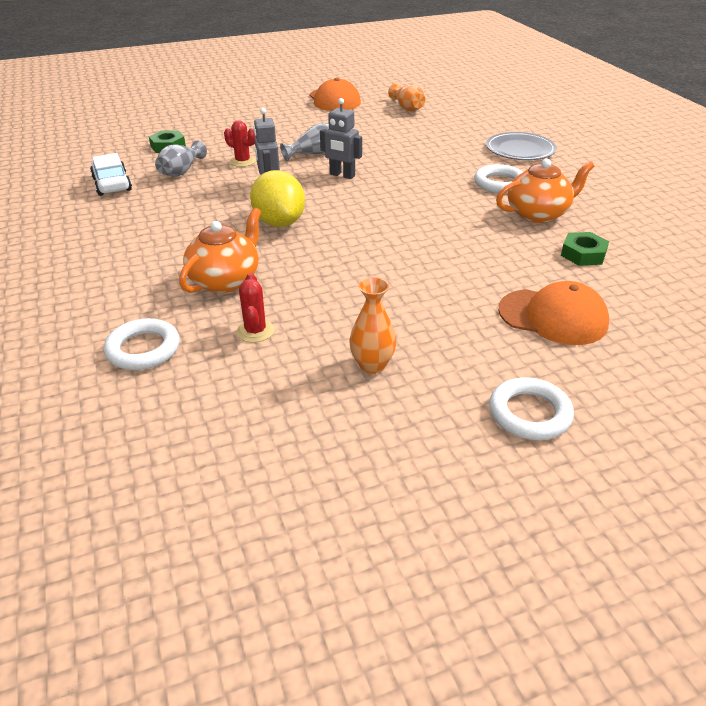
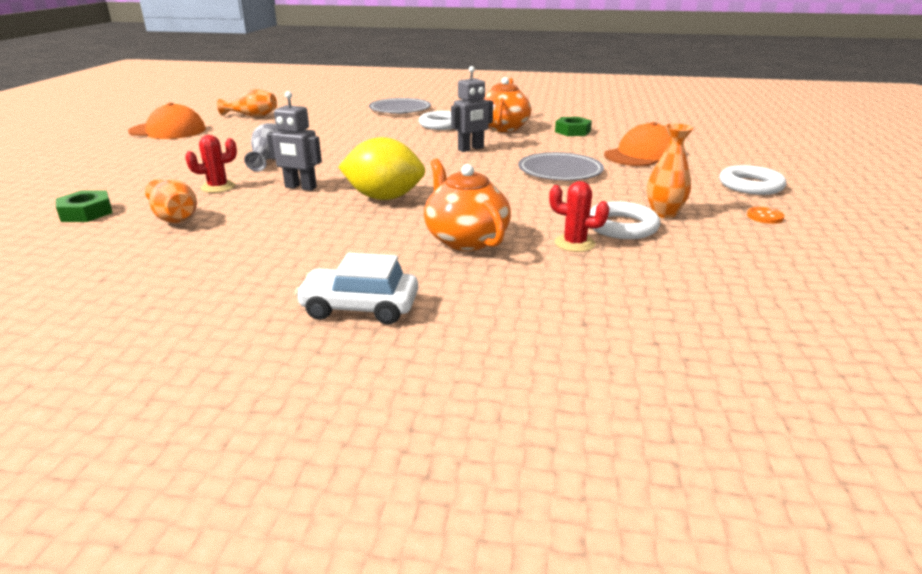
camera: 60 degrees left, 10 degrees down
white car [90,153,132,196] -> white car moved to [295,253,418,325]
white ring [104,318,180,370] -> white ring moved to [590,201,660,239]
grey vase [155,140,207,177] -> orange vase [145,179,197,223]
grey robot [320,98,362,179] -> grey robot moved to [451,66,493,152]
none -> grey plate [518,152,604,180]
none -> orange button [747,207,784,224]

